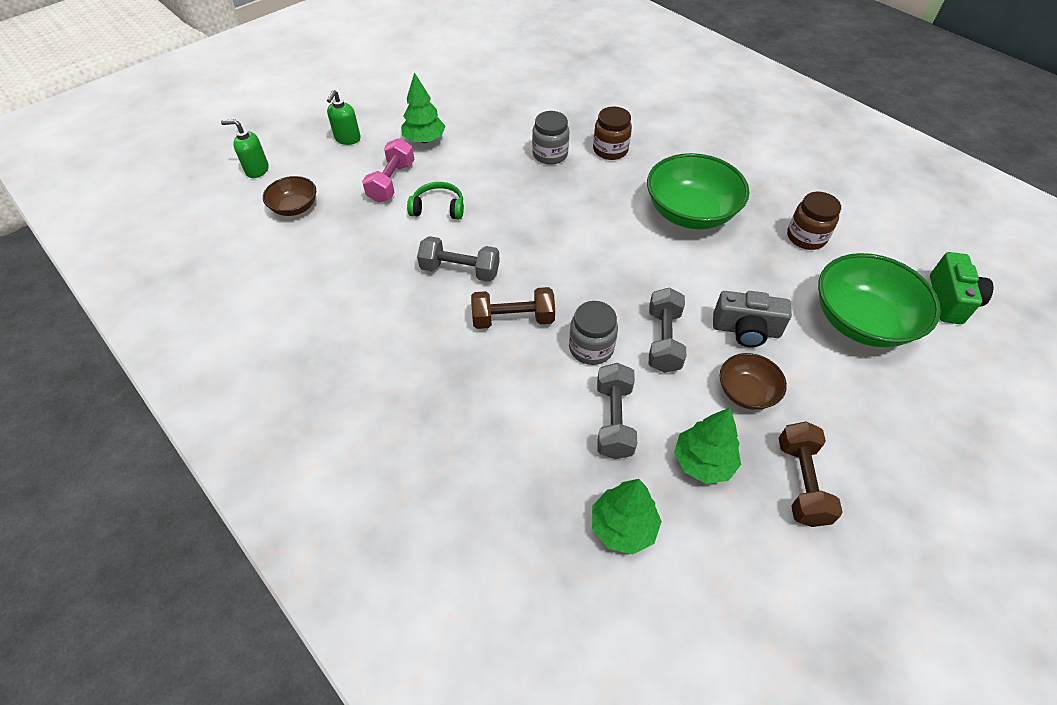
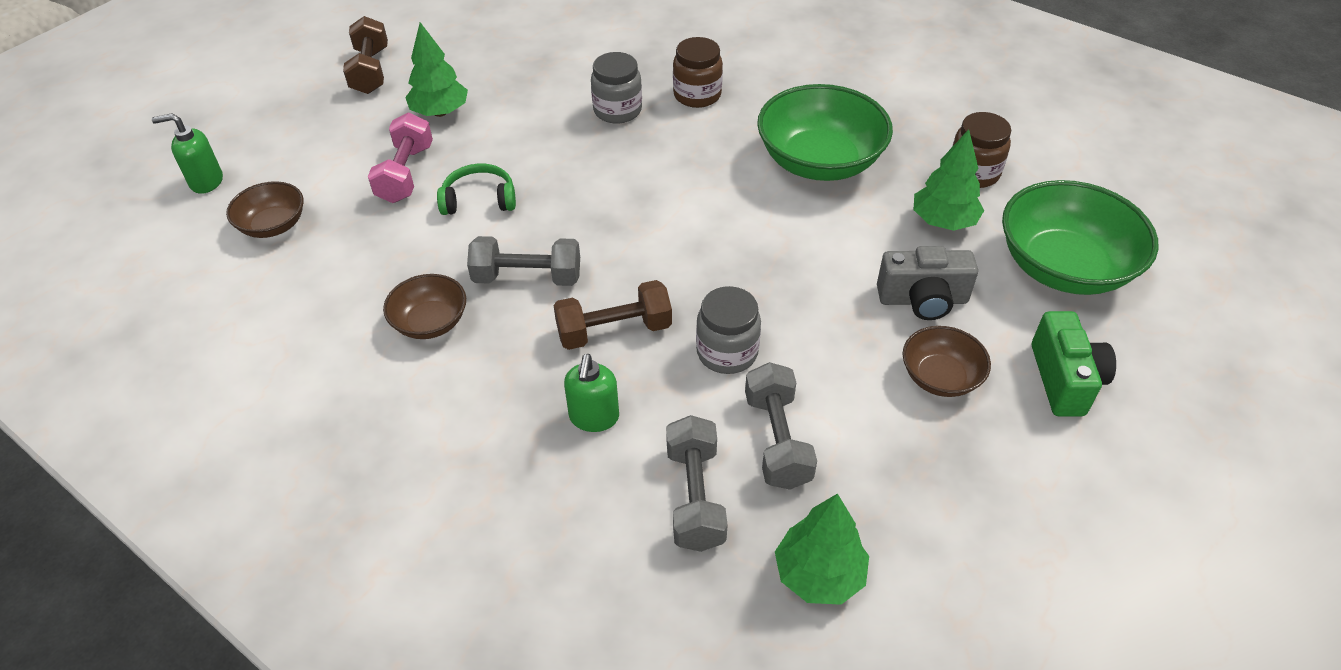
camera: 10 degrees left, 5 degrees down
green soap dispenser [327,90,361,145] -> green soap dispenser moved to [564,354,619,432]
grey dumbbell [649,287,686,373] -> grey dumbbell moved to [666,415,728,552]
green tree [674,408,741,484] -> green tree moved to [913,129,984,231]
brown dumbbell [779,422,843,527] -> brown dumbbell moved to [343,16,388,94]
green camera [930,252,994,324] -> green camera moved to [1032,311,1116,417]
none -> brown bowl [383,274,466,339]

